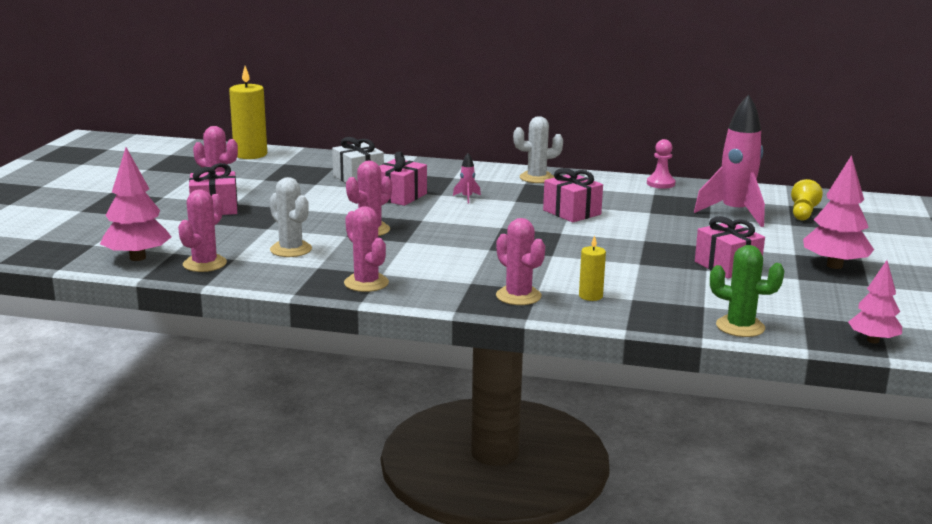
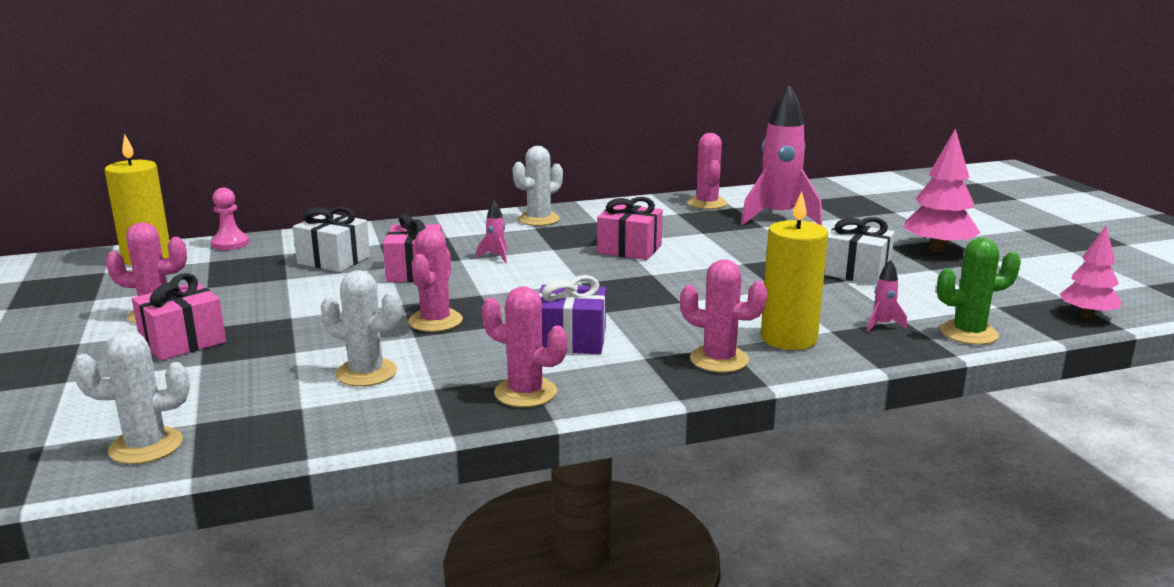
camera: 30 degrees left, 0 degrees up
pink tree [100,147,171,261] -> white cactus [72,331,190,464]
pink cactus [178,189,227,272] -> pink cactus moved to [687,133,727,209]
yellow candle [579,235,606,301] -> yellow candle [761,191,828,350], size x1.90
pink pawn [647,139,675,189] -> pink pawn moved to [211,188,249,250]
pink gift [695,216,765,279] -> white gift [824,217,895,285]
yellow pawn [791,179,823,220] -> none
none -> purple gift [538,275,606,354]
none -> pink rocket [867,260,907,332]

